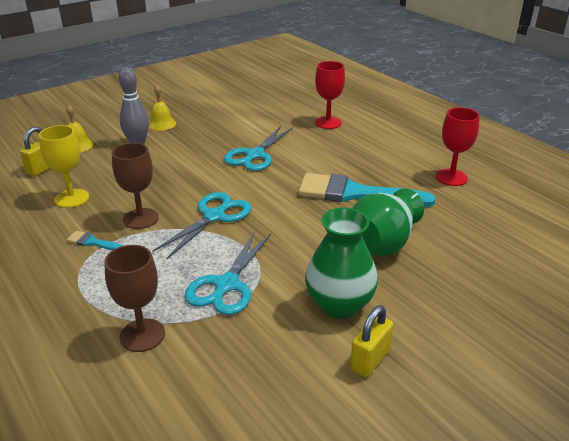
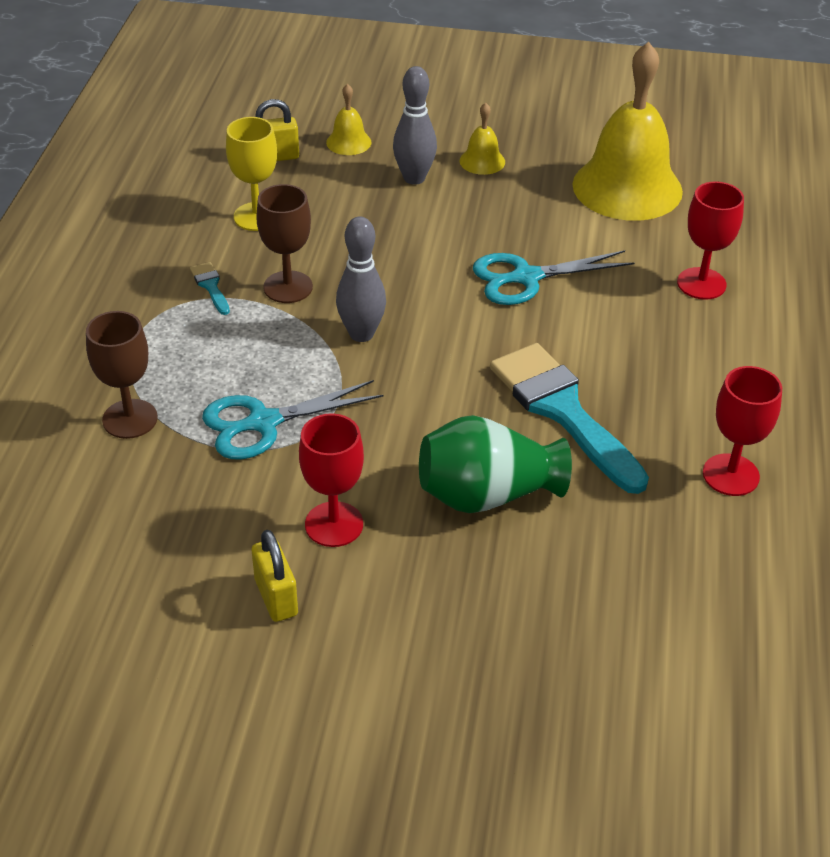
camera: 45 degrees right, 10 degrees up
turquoise scissors [153,192,252,259] -> grey bowling pin [336,216,386,342]
green vase [305,208,378,319] -> red goblet [299,413,364,547]
yellow padlock [350,305,394,377] -> yellow padlock turned 75 degrees clockwise [252,530,298,622]
none -> yellow bell [573,42,683,221]

